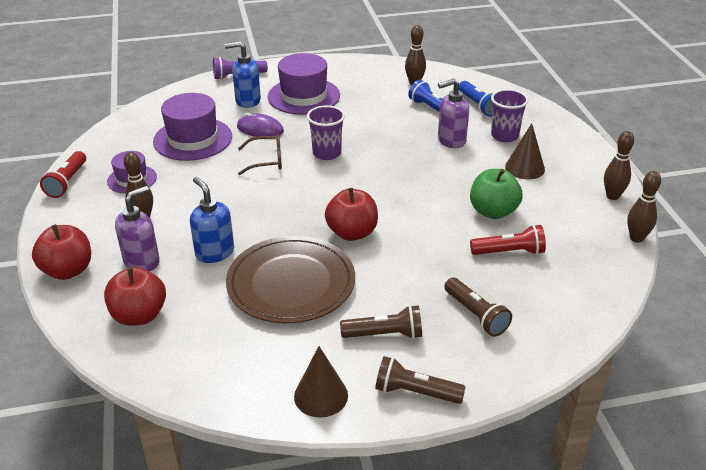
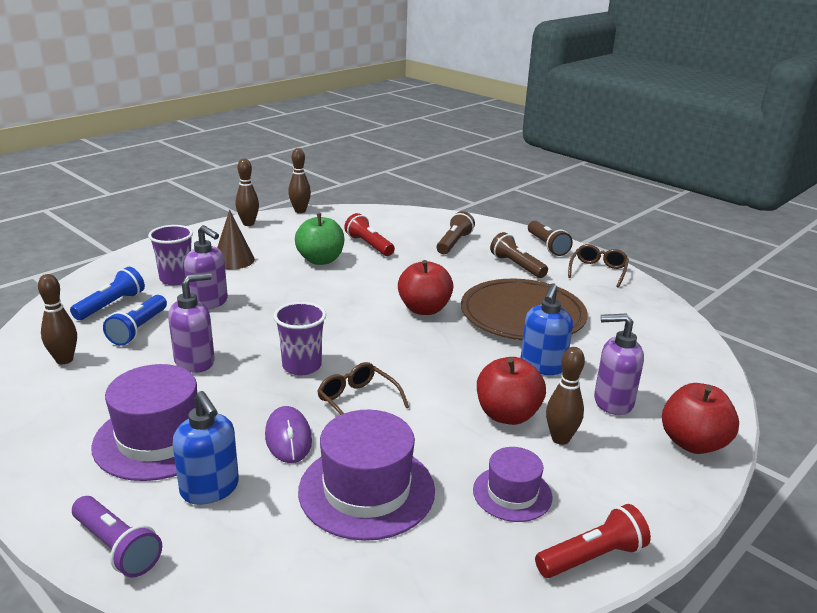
camera: 125 degrees left, 10 degrees down
red apple [104,267,166,326] -> red apple moved to [477,357,546,425]
brown cone [294,346,348,418] -> brown glasses [568,244,629,288]
none -> purple soap dispenser [168,273,215,373]

